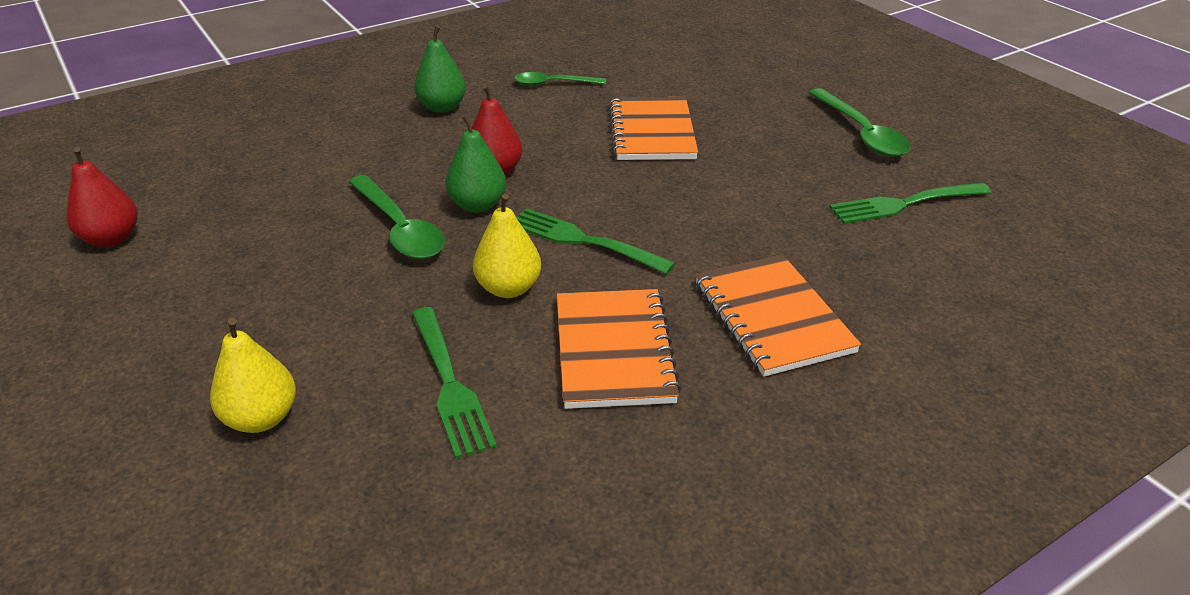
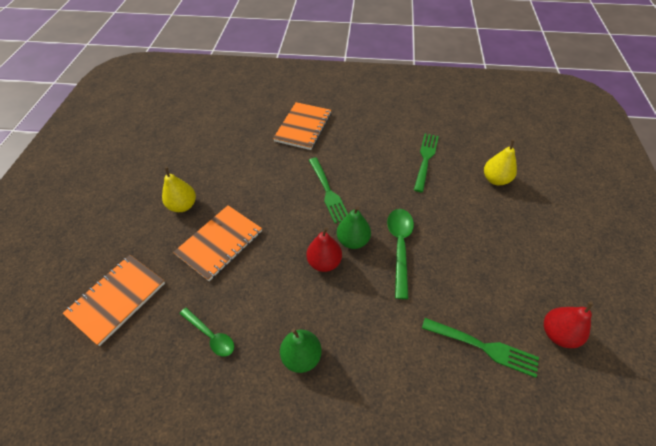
camera: 140 degrees left, 15 degrees up
yellow pear [473,194,541,298] -> yellow pear moved to [162,167,196,212]
orange notebook [557,289,682,409] -> orange notebook moved to [62,255,165,346]
green spoon [809,88,911,157] -> none
green fork [829,183,992,224] -> green fork moved to [422,318,539,378]

